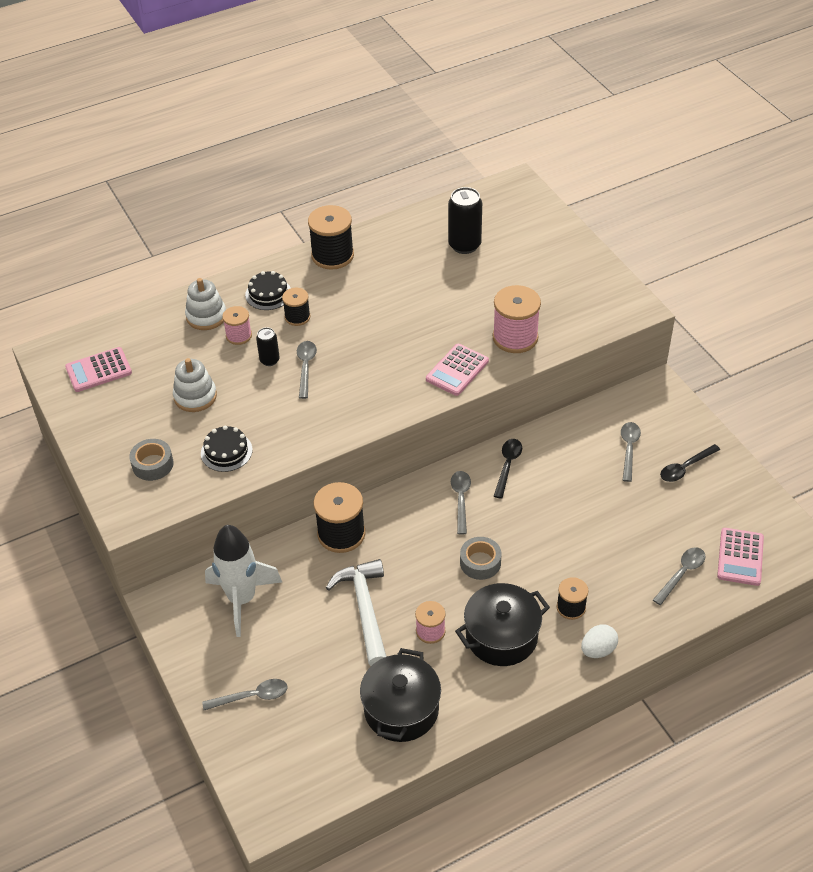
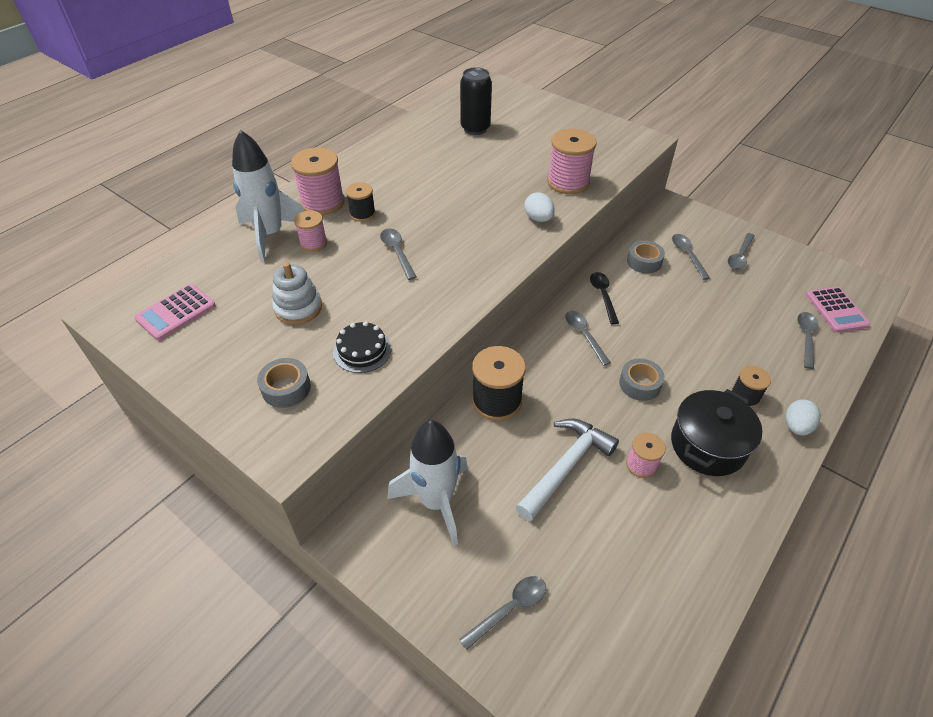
camera: 25 degrees left, 0 degrees up
white stacking toy [185,278,226,330] -> white rocket [232,130,305,262]
black cake [245,271,291,310] -> pink spool [291,148,345,215]
black can [256,327,280,366] -> none
black spool [308,205,354,270] -> none
white hammer [326,559,387,666] -> white hammer turned 75 degrees clockwise [516,419,619,521]
black pot [360,648,441,742] -> none
pink calculator [426,344,489,396] -> white egg [524,192,555,222]
black spoon [660,444,720,482] -> grey spoon [728,233,755,270]
none -> grey tape [627,240,665,274]

